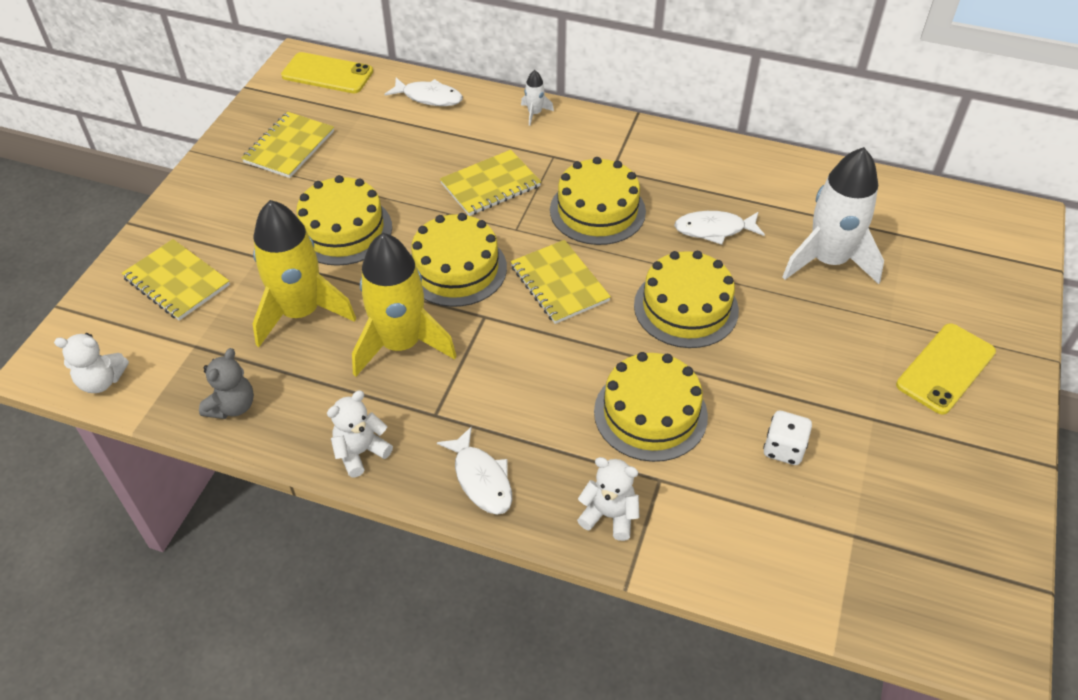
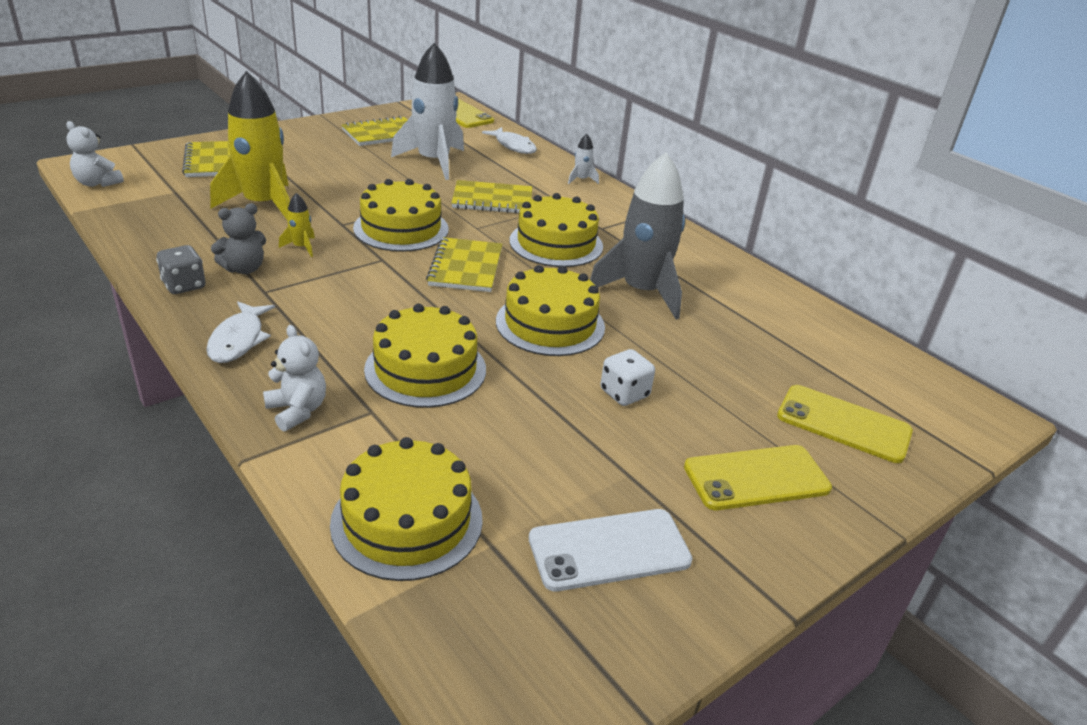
camera: 30 degrees right, 15 degrees down
grey teddy bear [199,348,254,419] -> grey teddy bear moved to [211,203,266,274]
yellow cake [296,175,392,266] -> yellow cake moved to [330,437,483,581]
white teddy bear [327,391,393,477] -> grey dice [156,245,206,294]
yellow rocket [352,233,456,377] -> yellow rocket [279,193,315,257], size x0.41
white fish [674,211,765,245] -> grey rocket [590,152,685,320]
white dice [763,411,812,465] -> white dice moved to [600,349,655,406]
white rocket [782,147,884,284] -> white rocket moved to [391,42,464,180]
none -> white phone [529,509,693,591]
none -> yellow phone [777,385,913,463]

